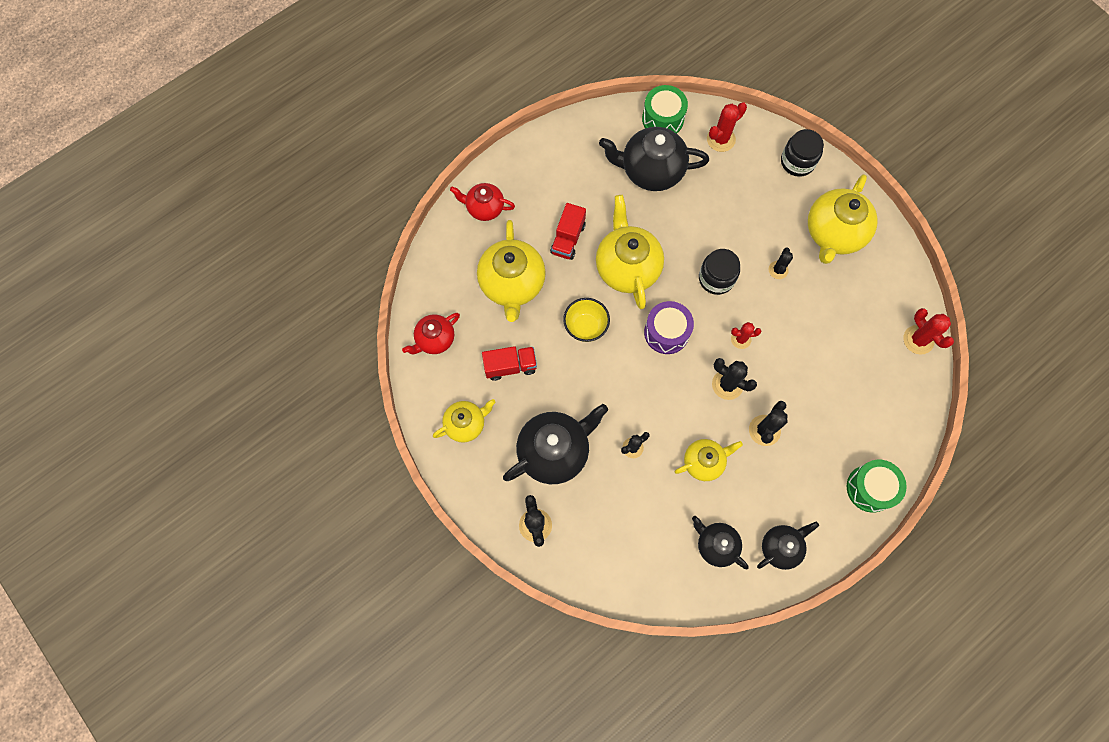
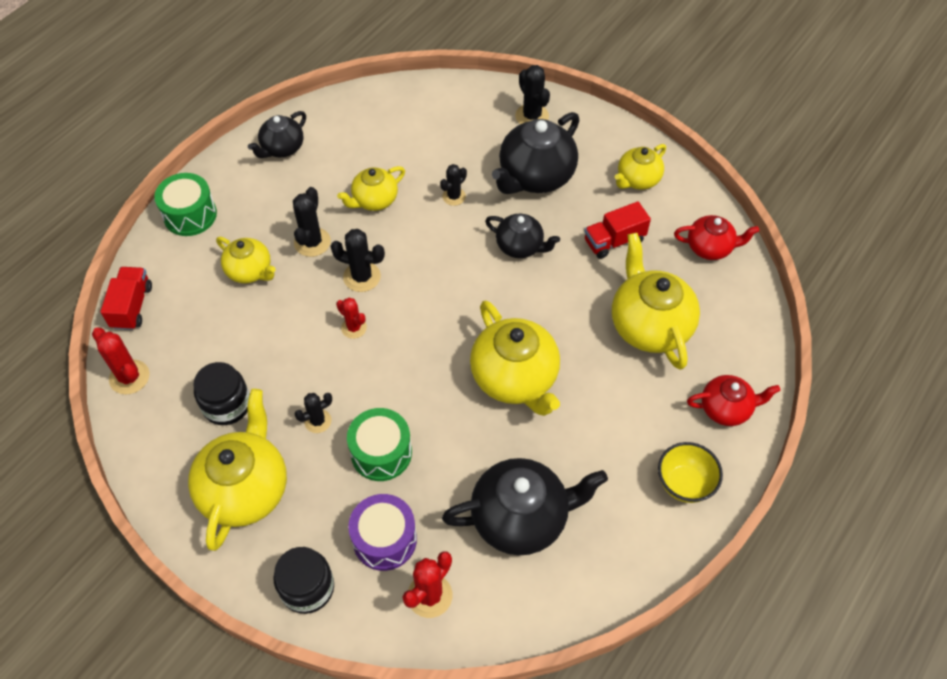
camera: 165 degrees right, 15 degrees down
red teapot [402,313,460,354] -> red teapot turned 60 degrees clockwise [674,215,759,260]
red truck [550,203,586,260] -> red truck moved to [100,267,152,330]
yellow bowl [563,298,610,342] -> yellow bowl moved to [658,442,723,503]
green drum [642,85,688,133] -> green drum moved to [347,408,412,481]
purple drum [644,301,694,354] -> purple drum moved to [348,494,417,571]
black teapot [692,516,748,569] -> black teapot moved to [485,214,560,258]
black jar [699,249,740,295] -> black jar moved to [193,362,250,425]
red cactus [731,322,761,349] -> red cactus turned 60 degrees clockwise [336,298,367,339]
black cactus [768,247,793,279] -> black cactus turned 60 degrees clockwise [295,393,332,433]
none -> yellow teapot [216,237,276,283]

